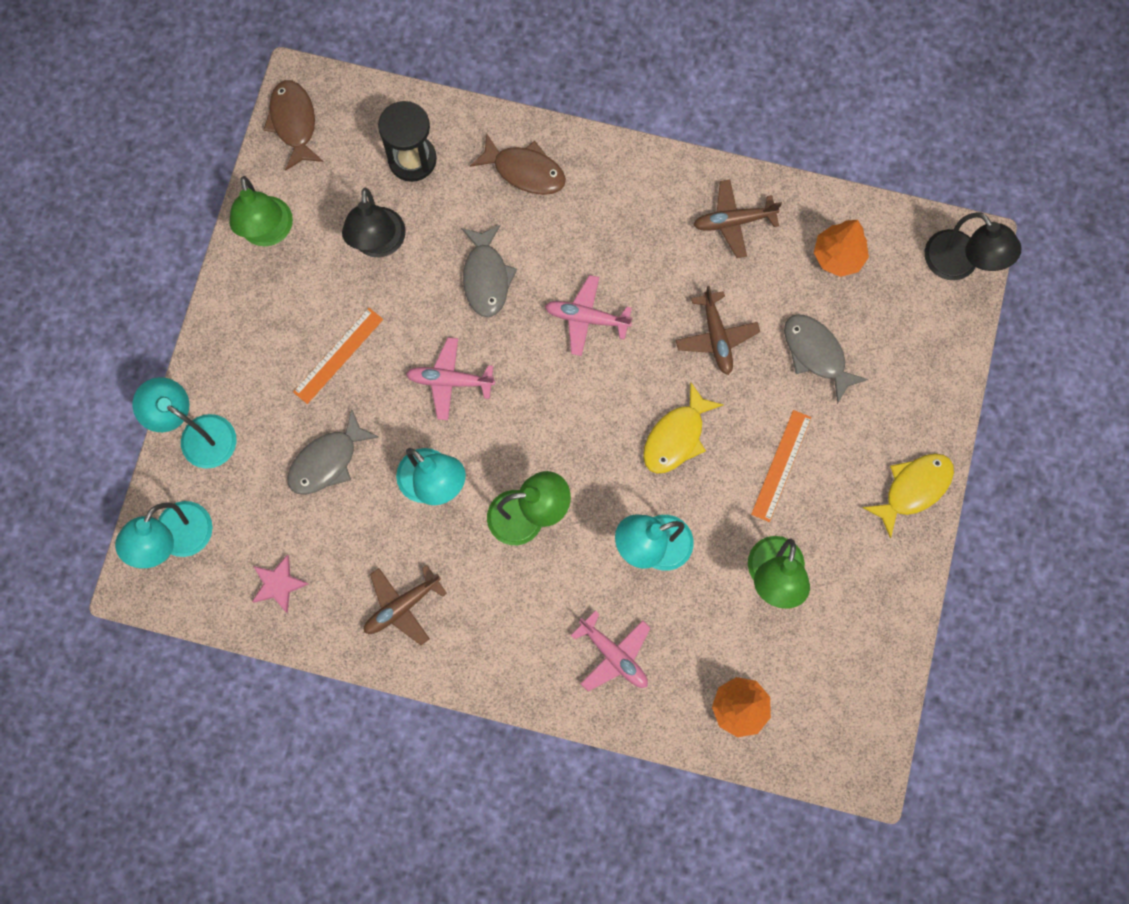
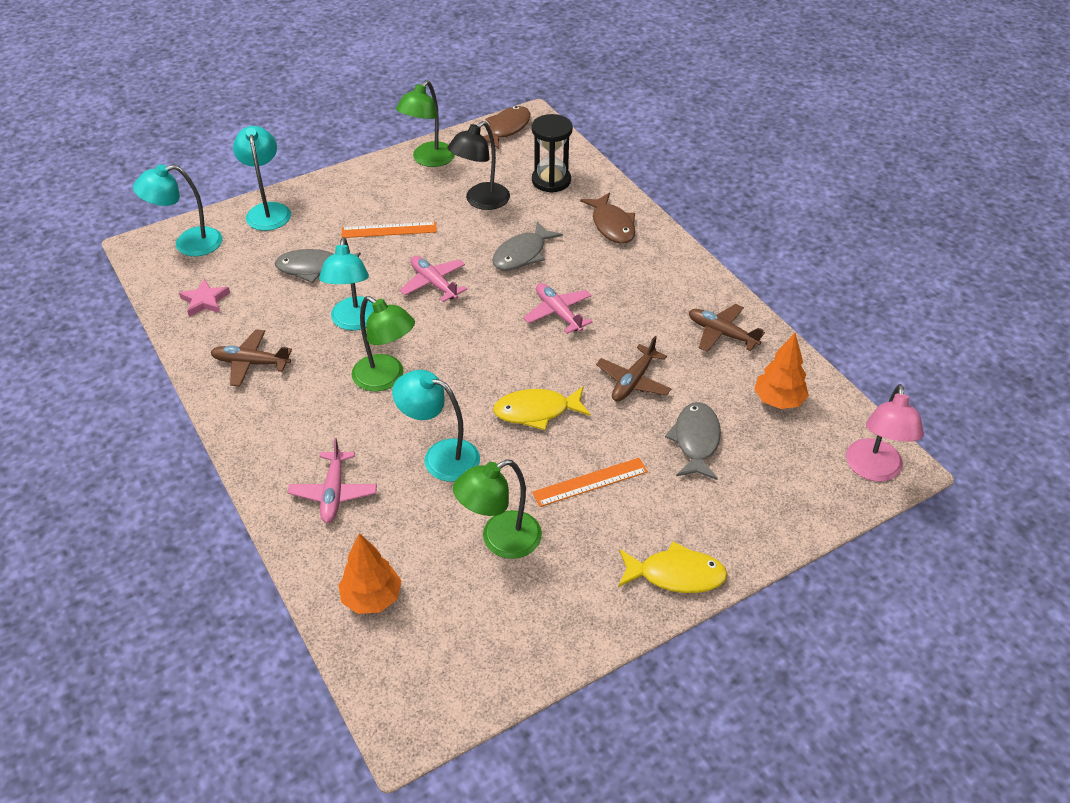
camera: 45 degrees right, 30 degrees down
black lamp [925,212,1022,280] -> pink lamp [846,384,924,482]

